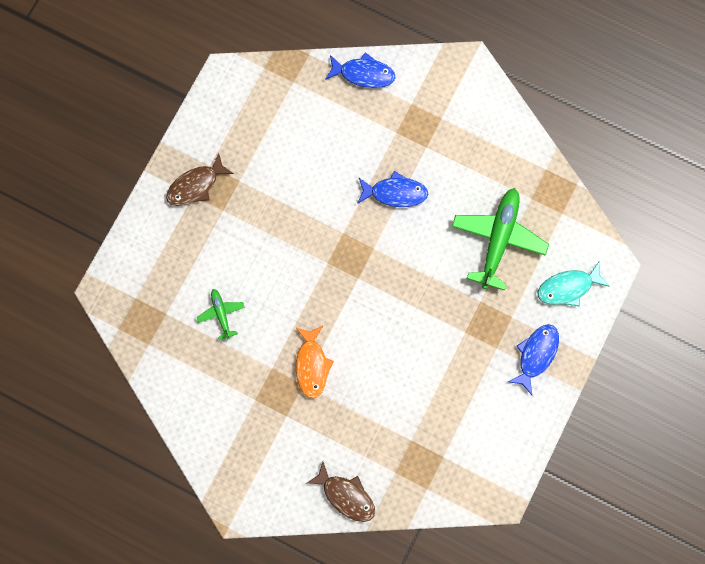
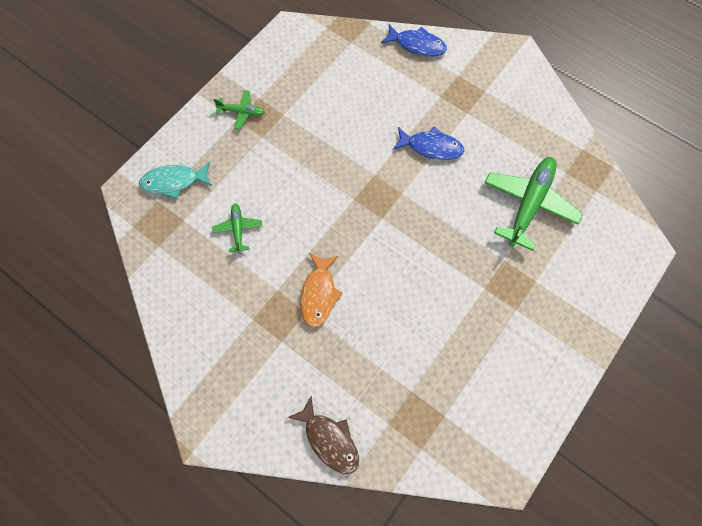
camera: 10 degrees right, 10 degrees down
brown fish [166,153,234,206] -> green plane [213,90,265,130]
blue fish [508,324,559,395] -> none
turquoise fish [537,262,610,306] -> turquoise fish moved to [139,162,212,199]

